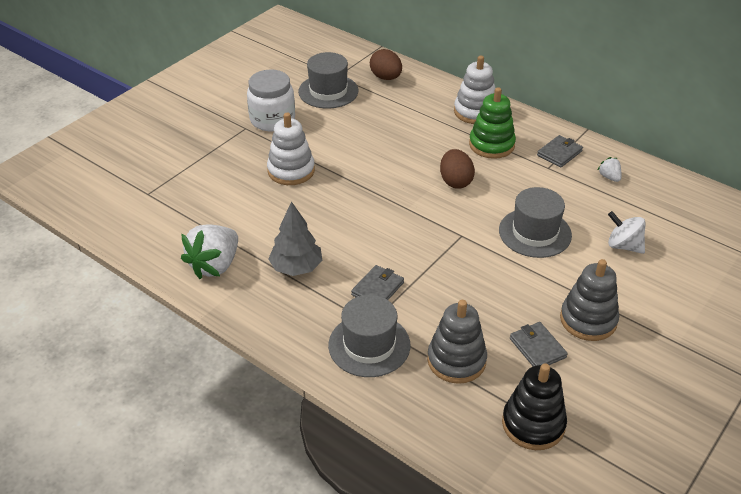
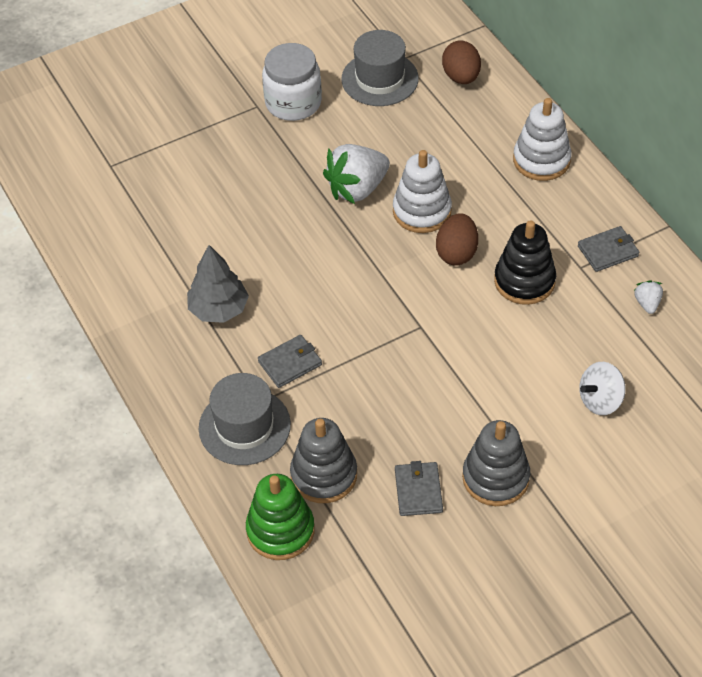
camera: 25 degrees right, 10 degrees up
white strawberry [181,224,238,279] -> white strawberry moved to [323,144,390,204]
white stacking toy [267,113,315,185] -> white stacking toy moved to [393,150,452,233]
green stacking toy [469,87,516,159] -> green stacking toy moved to [246,474,315,560]
grey hat [499,187,572,258] -> none
black stacking toy [502,363,567,450] -> black stacking toy moved to [494,220,556,305]
white spinning top [608,211,645,254] -> white spinning top turned 90 degrees counterclockwise [579,362,626,415]

